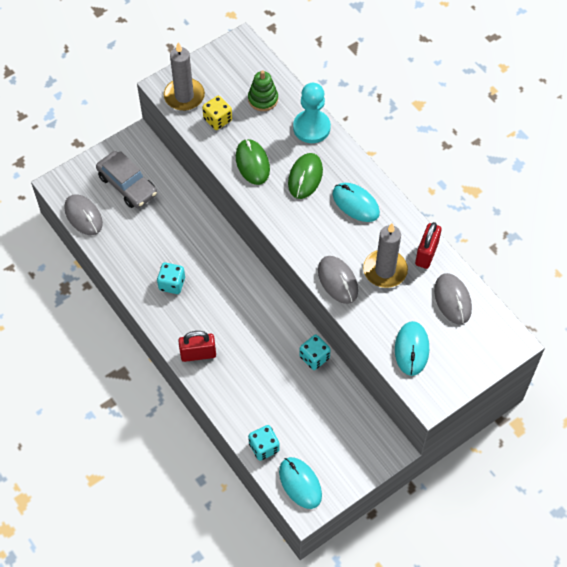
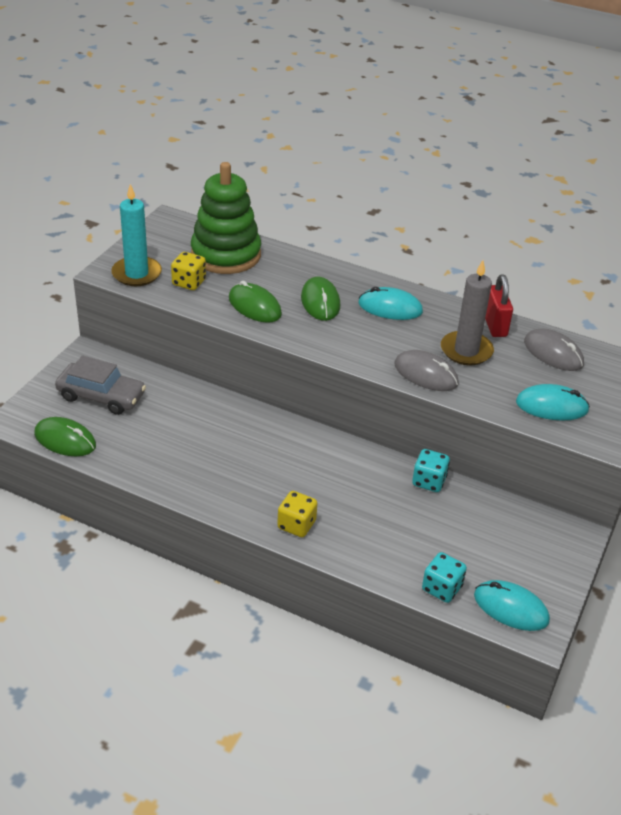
camera: 30 degrees left, 20 degrees down
grey mouse [64,194,103,235] -> green mouse [34,417,96,456]
turquoise dice [157,263,185,294] -> none
grey candle [164,42,205,111] -> turquoise candle [111,184,162,286]
red padlock [178,331,216,362] -> yellow dice [277,491,317,537]
green stacking toy [248,71,278,111] -> green stacking toy [191,162,261,274], size x1.97
turquoise pawn [293,83,331,143] -> none
turquoise mouse [395,321,429,376] -> turquoise mouse turned 60 degrees counterclockwise [516,384,590,421]

